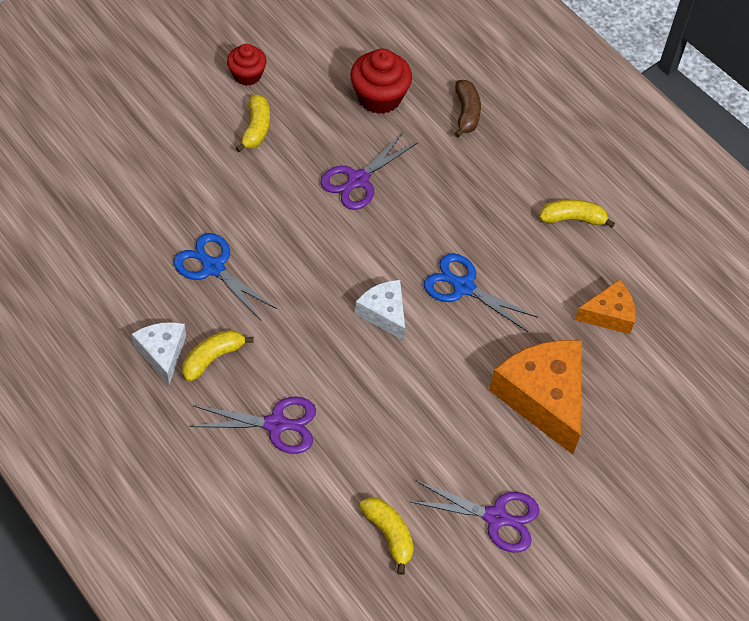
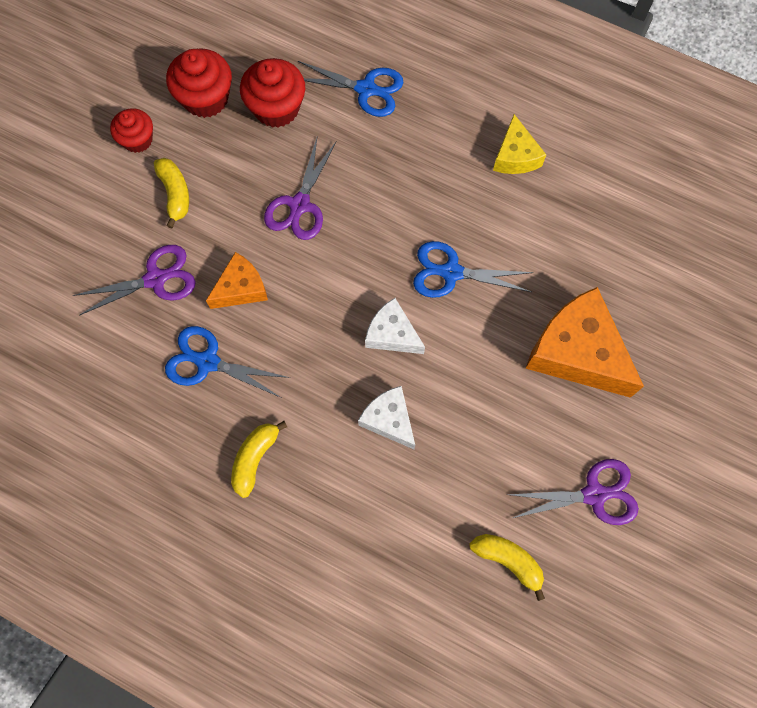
camera: 20 degrees left, 15 degrees up
white cheese [132,322,186,385] -> white cheese moved to [358,386,415,449]
purple scissors [190,396,316,454] -> purple scissors moved to [73,245,196,316]
brown banana [455,80,481,138] -> blue scissors [298,61,404,117]
yellow banana [539,199,615,228] -> yellow cheese [493,114,546,174]
orange cheese [575,279,636,334] -> orange cheese moved to [206,252,268,309]
none -> red cupcake [166,48,232,118]

